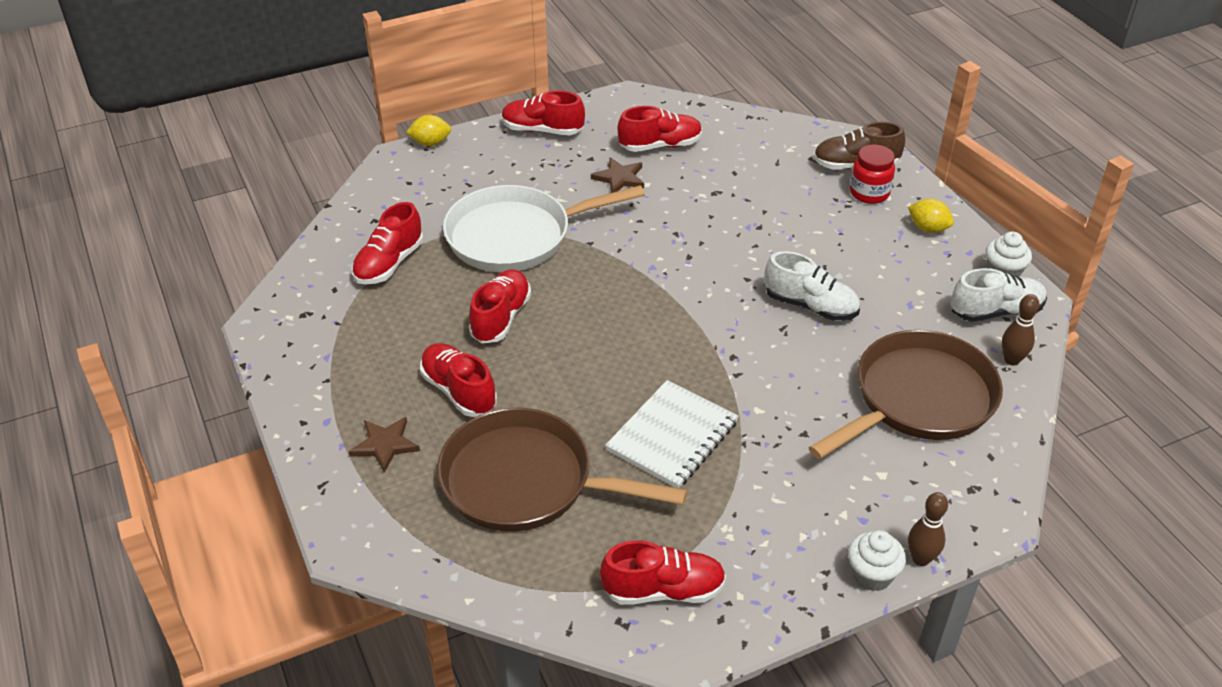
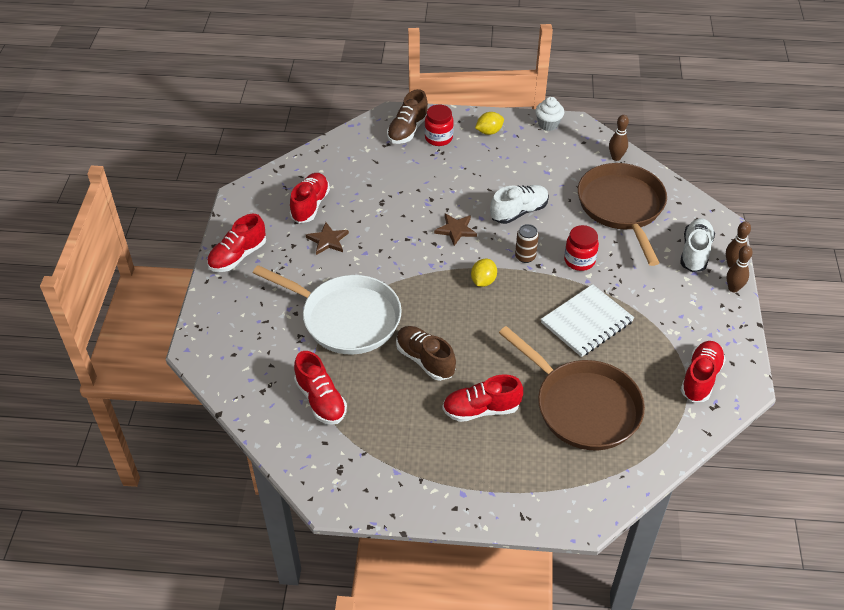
camera: 60 degrees left, 5 degrees up
brown star [349,417,420,473] -> brown star moved to [434,214,477,246]
yellow lemon [406,115,451,146] -> yellow lemon moved to [471,259,497,287]
brown pan [437,408,687,532] -> brown pan turned 90 degrees counterclockwise [499,326,645,450]
white pan [443,185,645,272] -> white pan turned 75 degrees counterclockwise [253,265,402,355]
red shoe [469,269,531,343] -> brown shoe [396,326,456,381]
white notebook [605,380,738,488] -> white notebook turned 75 degrees clockwise [541,284,634,357]
white cupcake [848,530,906,591] -> brown bowling pin [727,245,753,293]
white shoe [951,268,1047,322] -> white shoe moved to [680,218,715,272]
none -> brown can [515,224,539,263]
none -> red jar [564,225,599,271]

